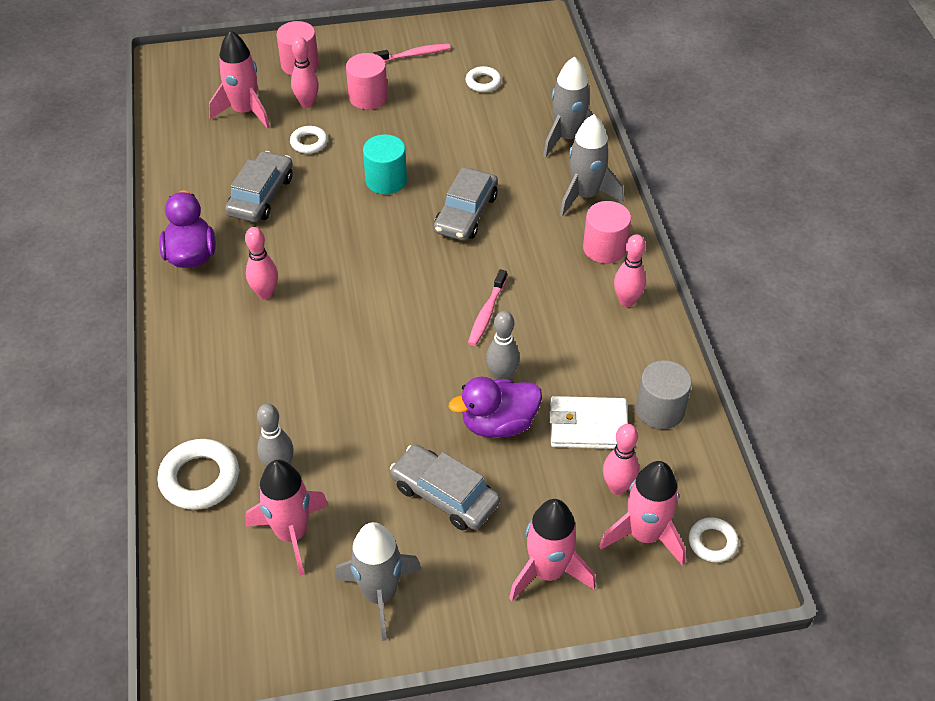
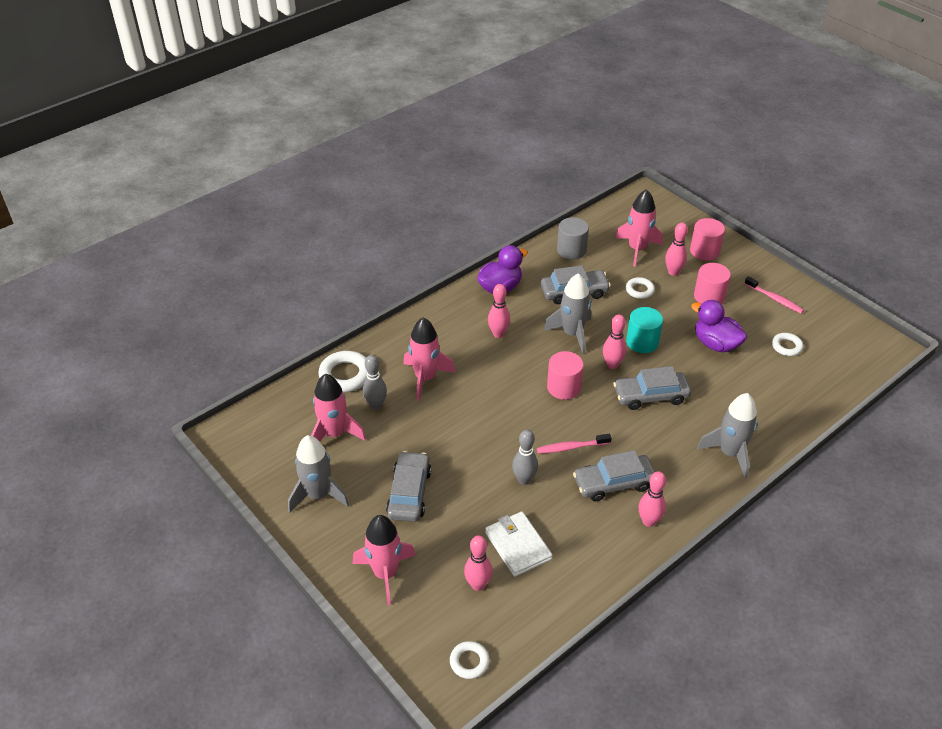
camera: 60 degrees right, 5 degrees down
purple duck [449,377,542,438] -> purple duck moved to [691,300,747,352]
grey rocket [543,56,593,157] -> grey rocket moved to [543,273,591,354]
pink cylinder [583,201,631,264] -> pink cylinder moved to [547,351,584,400]
pink rocket [599,461,686,566] -> pink rocket moved to [403,318,455,401]
grey cylinder [636,360,692,429] -> grey cylinder moved to [557,217,589,260]
none -> grey car [573,450,655,501]
none -> pink bowling pin [603,315,626,369]

